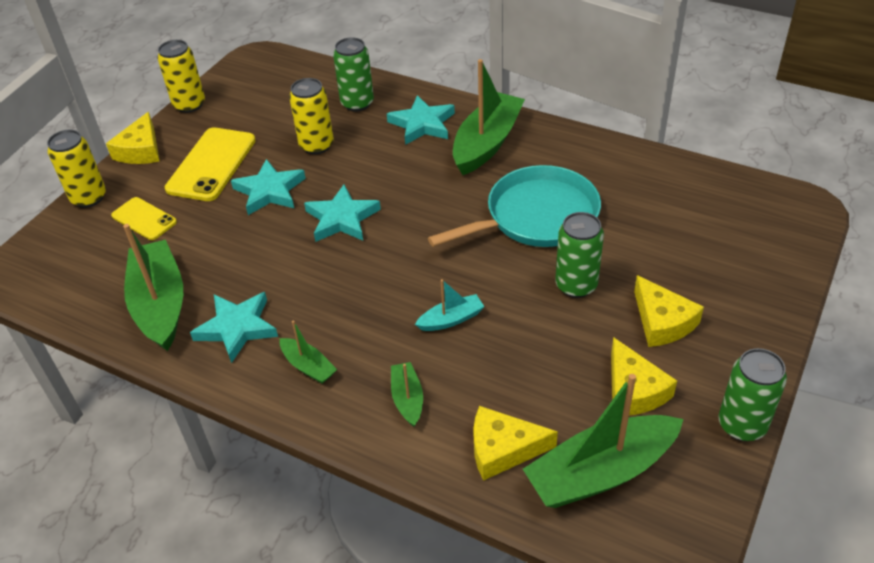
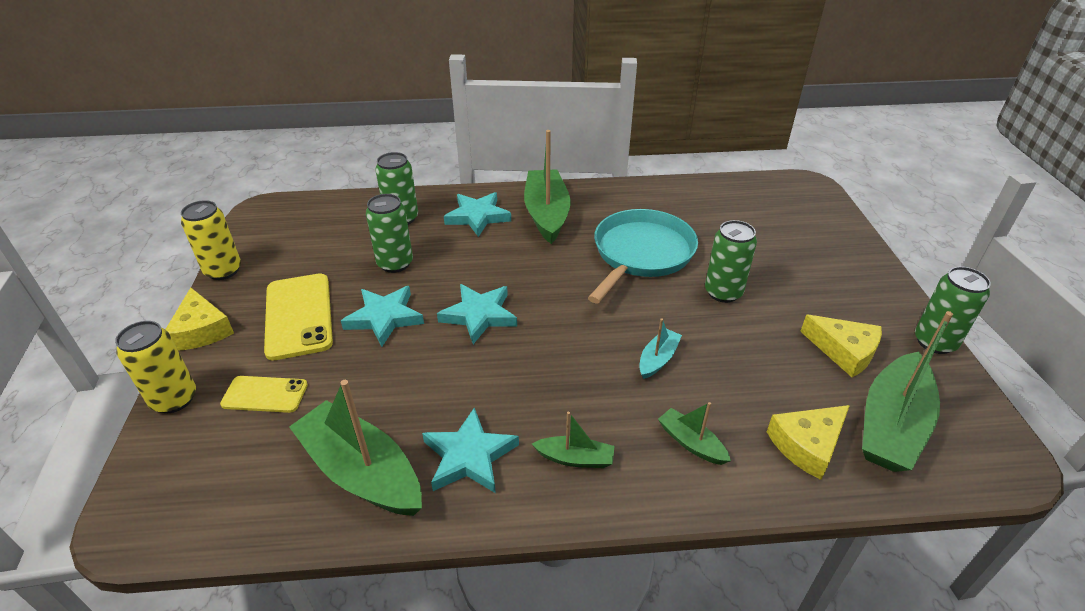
camera: 35 degrees left, 5 degrees down
yellow can [289,78,334,154] -> green can [366,194,413,273]
yellow cheese [634,275,704,347] -> none

